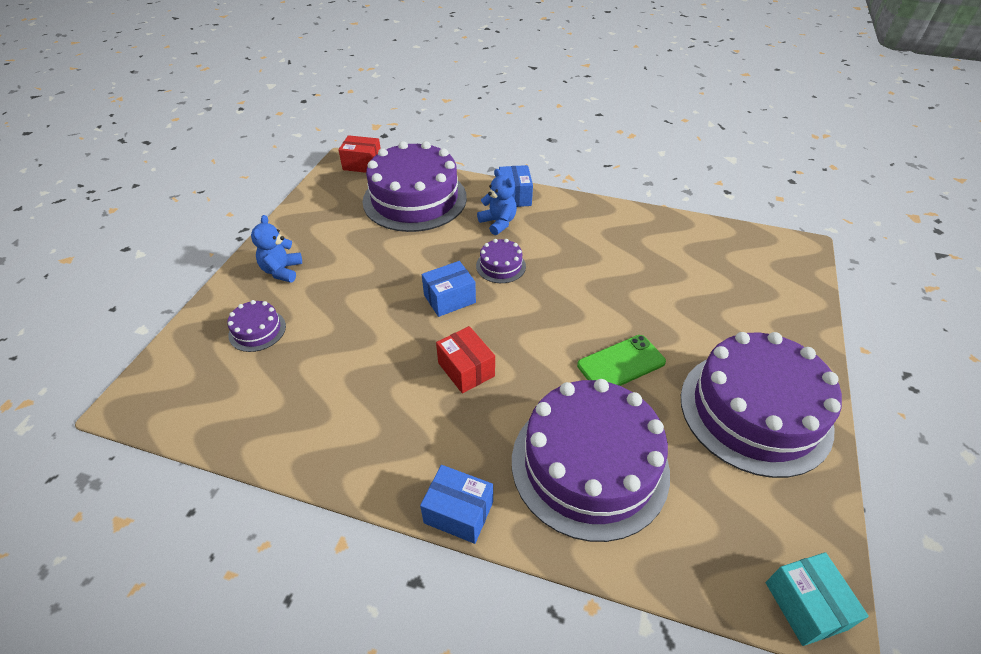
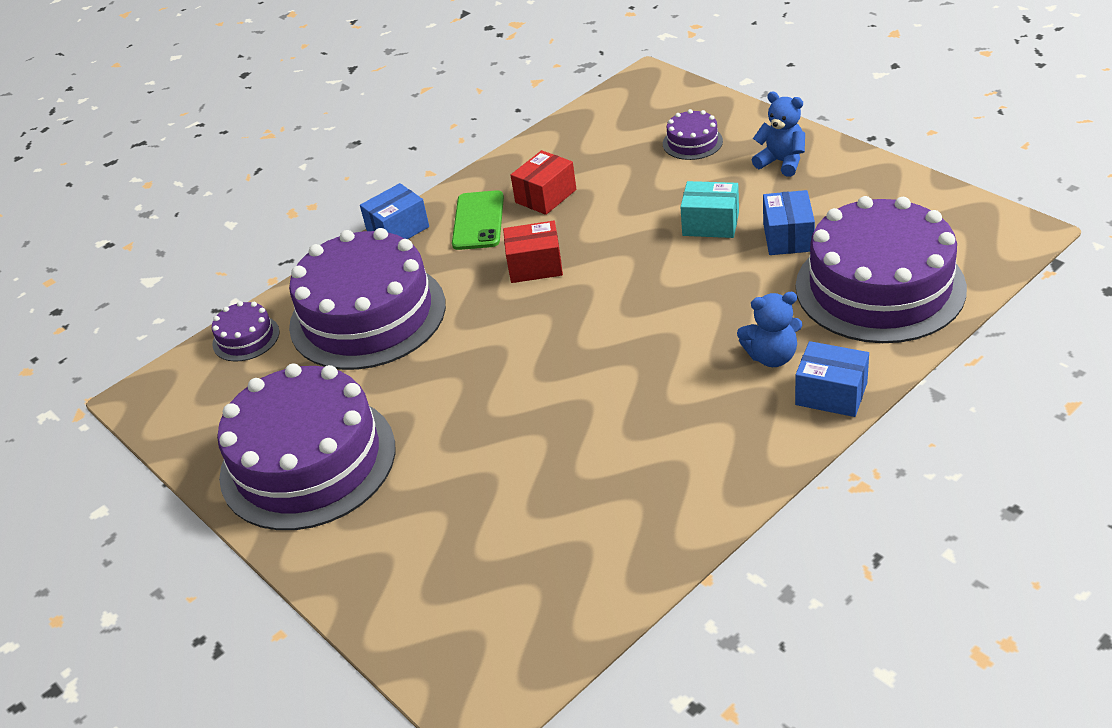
camera: 125 degrees right, 5 degrees down
red box [338,135,381,173] -> red box moved to [511,150,576,215]
blue box [422,261,476,317] -> blue box moved to [763,190,815,255]
purple cake [476,239,526,283] -> purple cake moved to [212,301,280,362]
green phone [577,335,666,386] -> green phone moved to [452,190,504,250]
turquoise box [766,552,869,646] -> turquoise box moved to [680,181,739,238]

